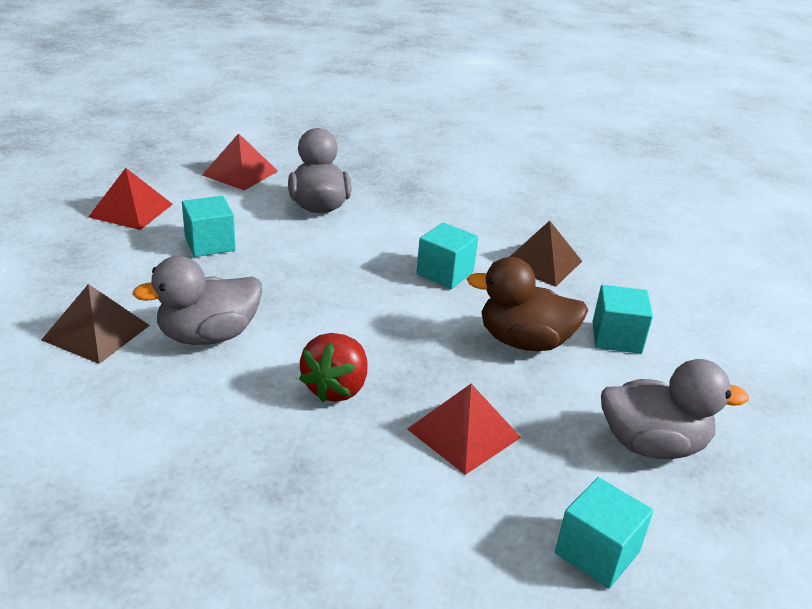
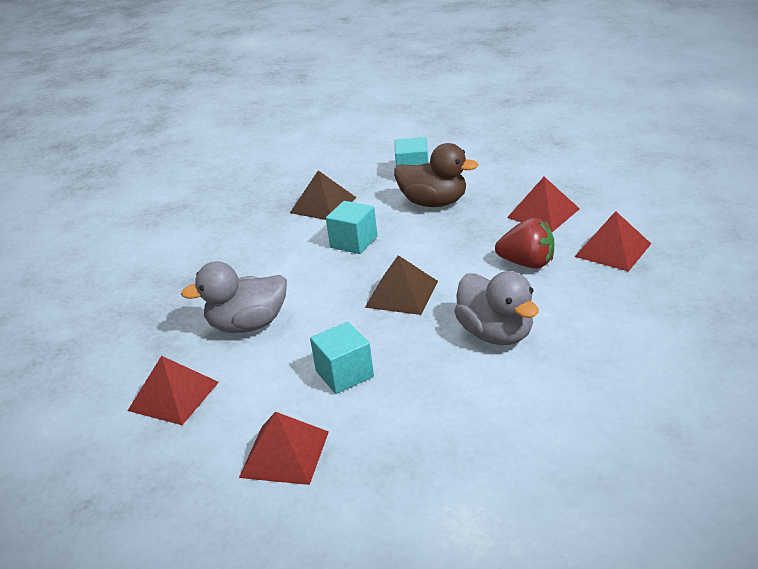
camera: 90 degrees left, 0 degrees up
brown pyramid [41,284,150,364] -> brown pyramid moved to [365,255,438,315]
brown duck [467,257,588,351] -> brown duck turned 75 degrees counterclockwise [394,143,478,207]
turquoise cube [555,477,653,588] -> none
grey duck [601,359,749,459] -> none
none -> red pyramid [575,211,651,271]

